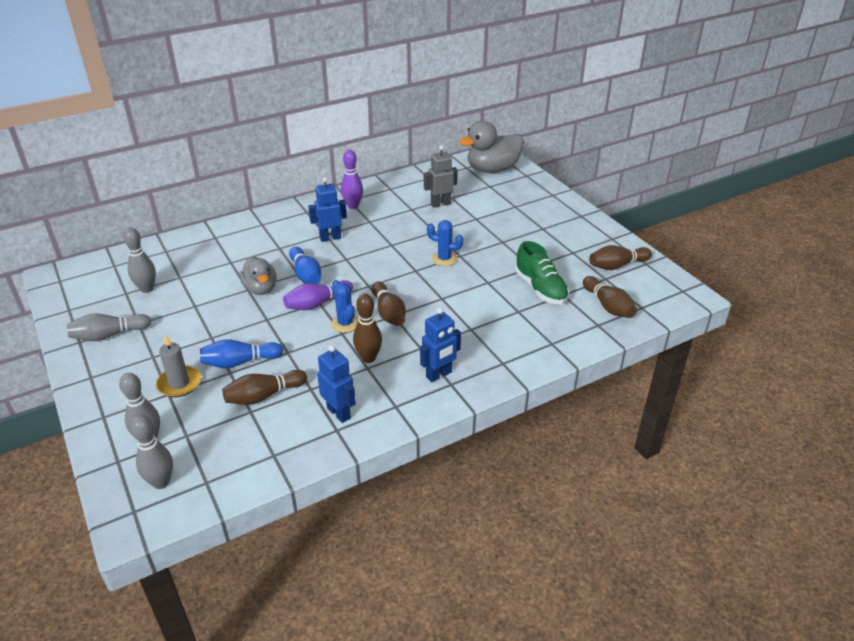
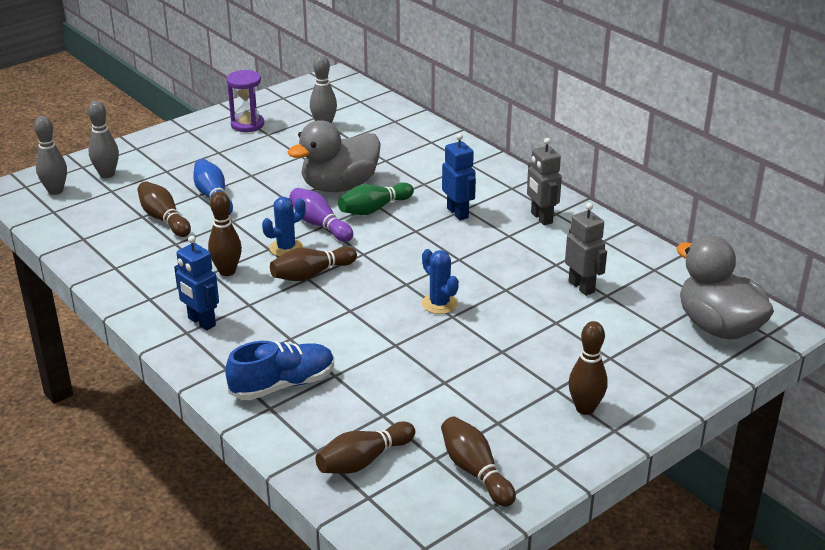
camera: 80 degrees right, 5 degrees down
grey bowling pin [67,314,151,341] -> purple hourglass [226,70,264,132]
grey candle [156,334,201,397] -> none
grey duck [239,256,277,295] -> grey duck [288,120,381,192], size x1.60
blue bowling pin [289,247,321,284] -> green bowling pin [338,182,414,215]
blue robot [317,345,356,423] -> none
purple bowling pin [341,150,363,209] -> grey robot [527,138,562,225]
blue cactus [427,220,464,266] -> blue cactus turned 45 degrees counterclockwise [422,249,459,314]
green shoe [515,241,569,304] -> none
none -> blue shoe [225,341,334,400]
none -> brown bowling pin [569,321,608,415]

